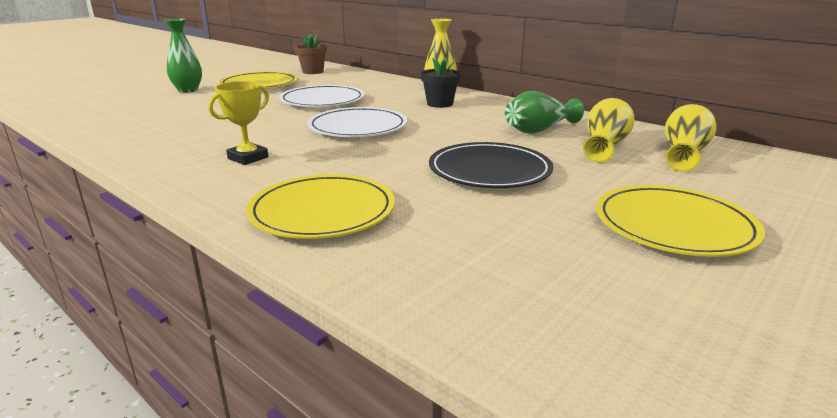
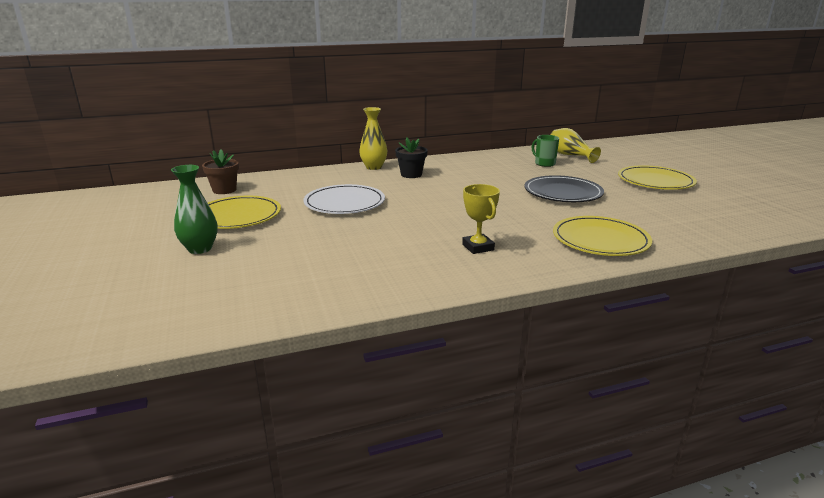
camera: 60 degrees left, 0 degrees up
white plate [307,107,407,137] -> none
green vase [505,91,584,134] -> none
yellow vase [583,98,634,162] -> green mug [532,135,559,167]

